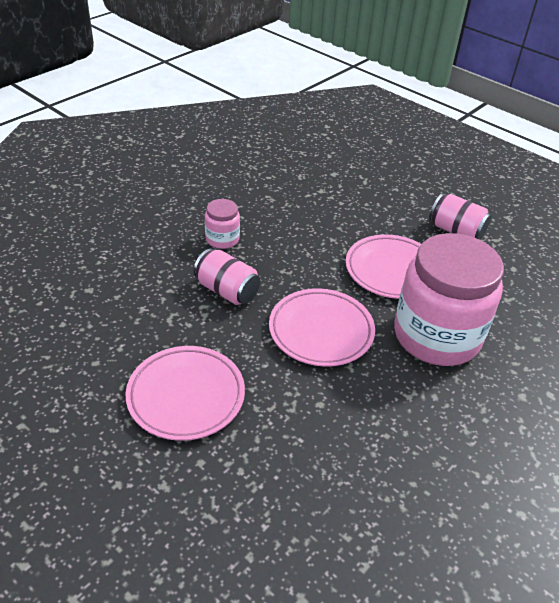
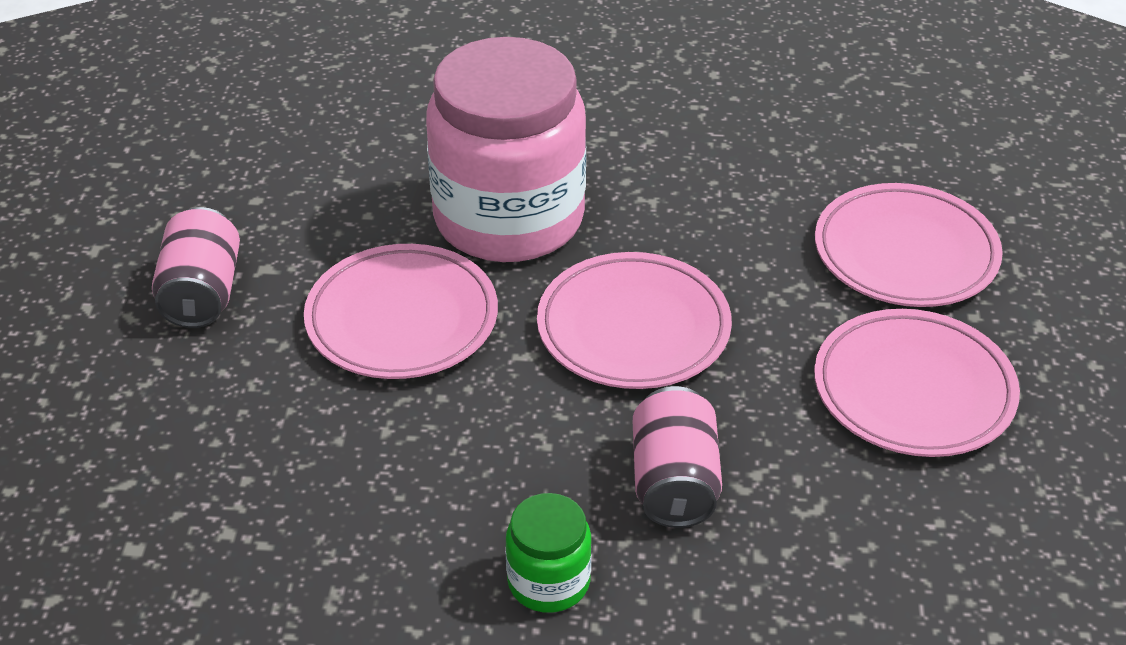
camera: 125 degrees left, 0 degrees up
pink jar [205,199,240,249] -> green jar [506,493,592,613]
none -> pink plate [815,183,1003,307]

